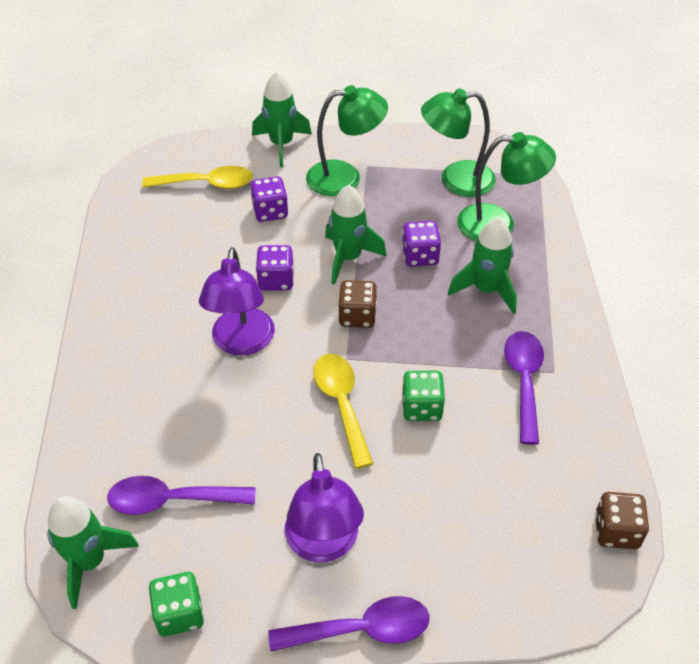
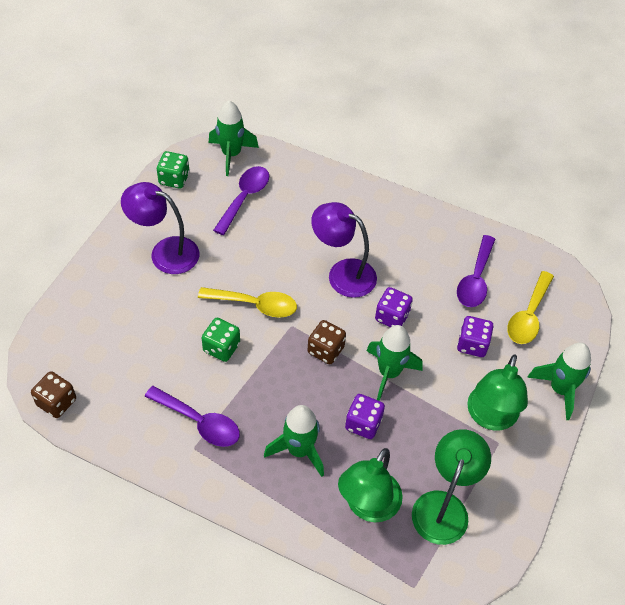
camera: 115 degrees right, 5 degrees up
purple spoon [268,596,429,651] -> purple spoon moved to [457,235,495,307]

